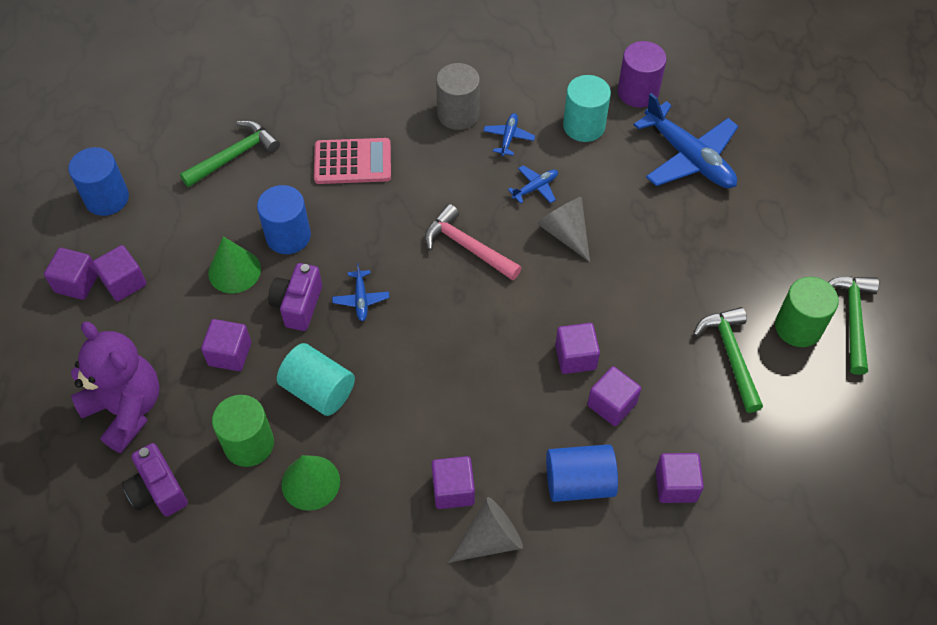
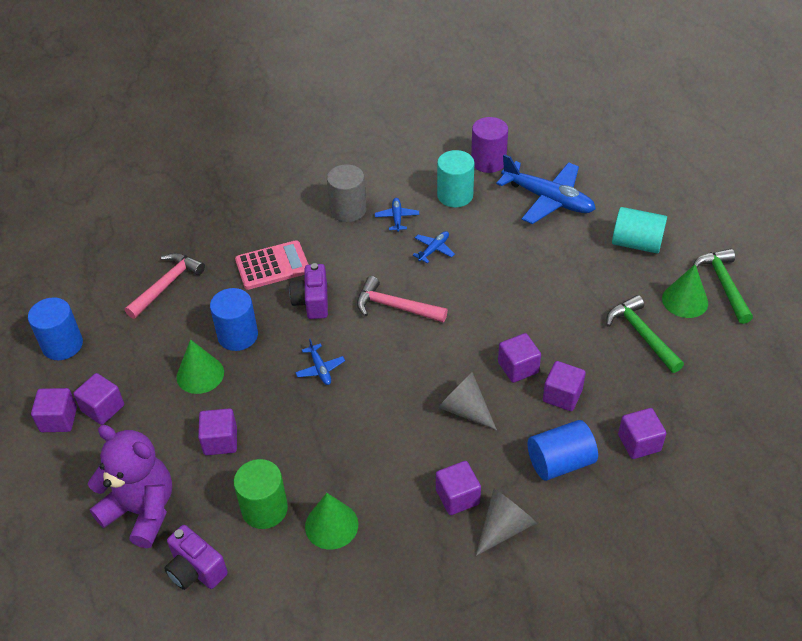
camera: 15 degrees left, 10 degrees down
green hammer [180,120,280,187] -> pink hammer [125,253,205,319]
purple camera [268,263,322,331] -> purple camera moved to [289,263,328,319]
turquoise cylinder [277,343,355,416] -> turquoise cylinder moved to [612,207,667,254]
grey cone [537,197,590,262] -> grey cone moved to [438,372,497,430]
green cylinder [775,277,839,347] -> green cone [662,265,708,318]

